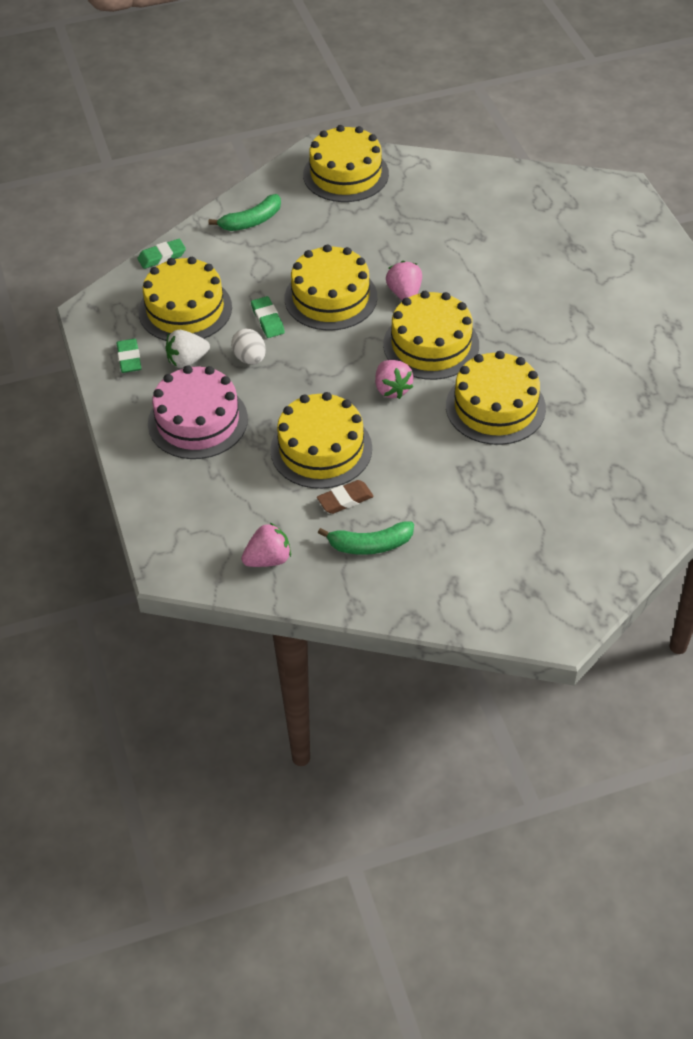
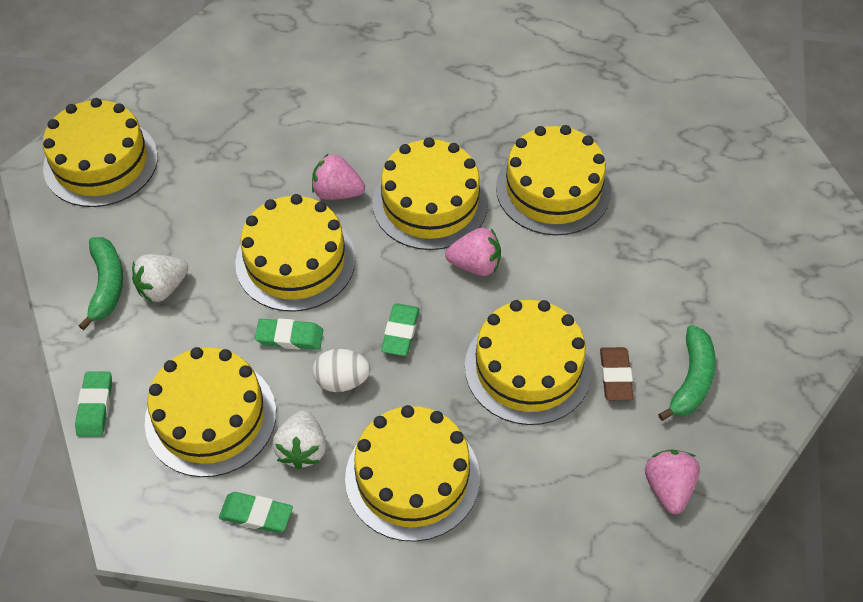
camera: 65 degrees left, 5 degrees up
pink cake [148,365,248,459] -> yellow cake [345,405,480,542]
none -> white strawberry [132,254,189,303]
none -> green eraser [381,303,419,356]

